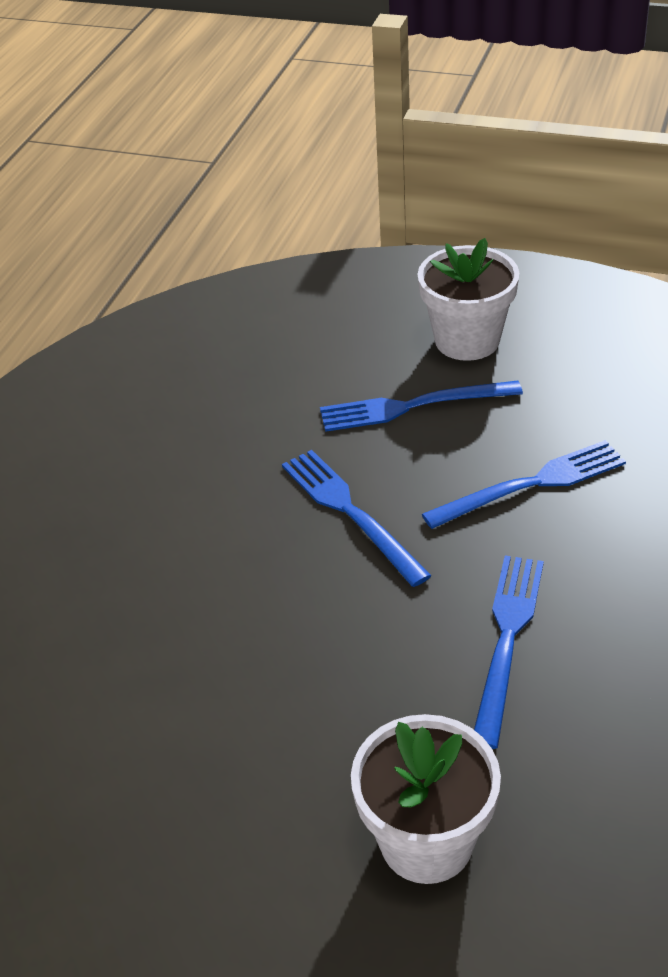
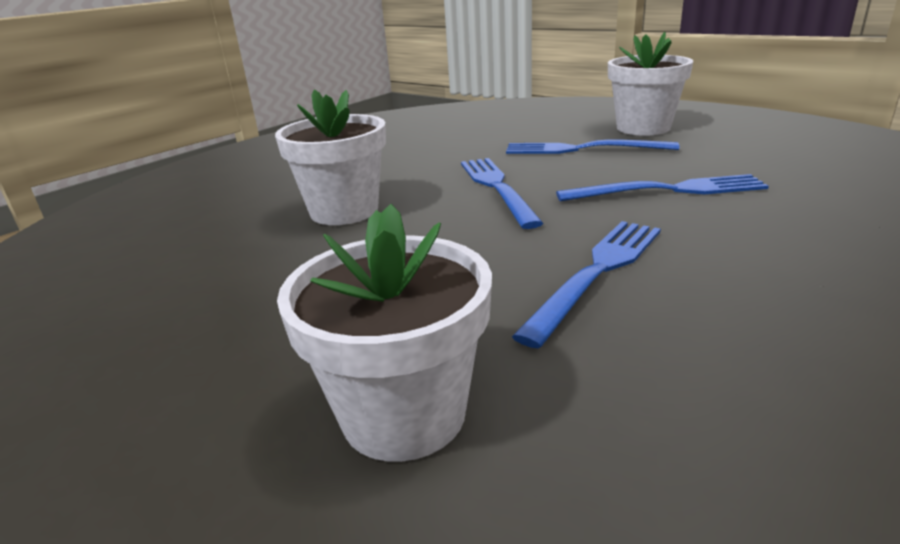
camera: 20 degrees right, 15 degrees down
none -> white flower pot [275,89,386,225]

